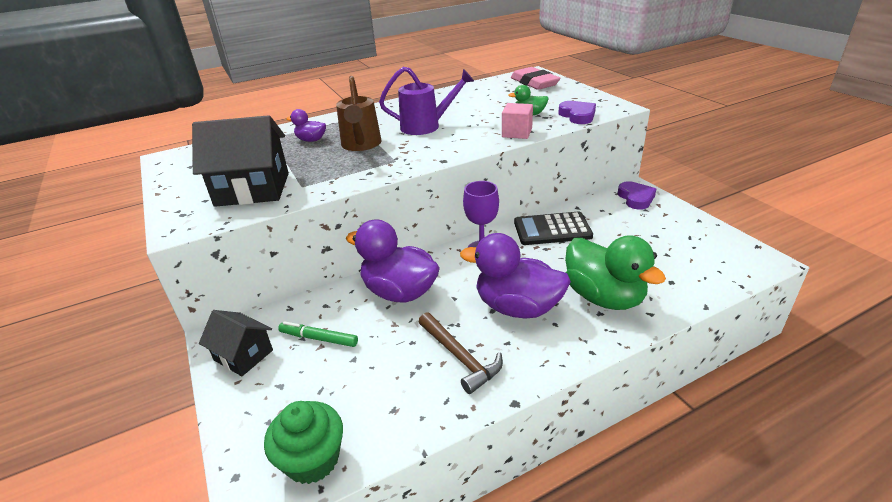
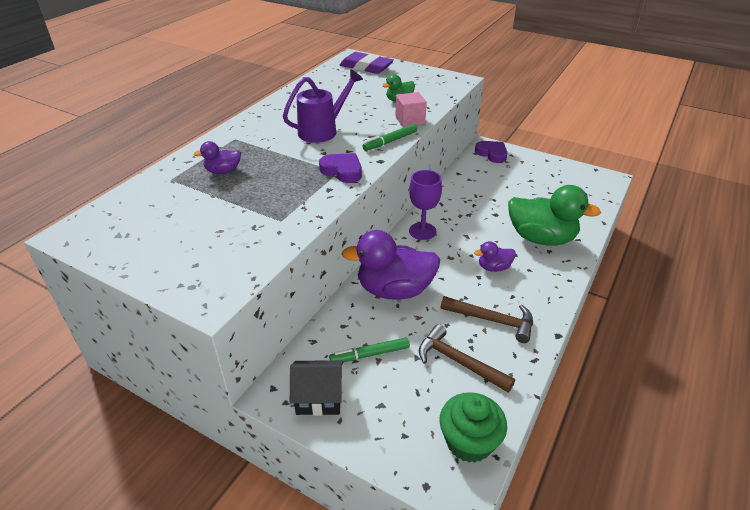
camera: 35 degrees left, 5 degrees up
black house [192,115,289,207] -> none
brown watering can [336,76,382,151] -> none
purple duck [460,233,571,318] -> purple duck [474,241,516,272], size x0.48
pink eraser [511,67,560,90] -> purple eraser [340,52,394,74]
black calculator [514,212,593,245] -> none
purple heart [558,101,596,124] -> purple heart moved to [319,153,362,183]
none -> green marker [362,124,417,151]
none -> brown hammer [419,324,515,392]

